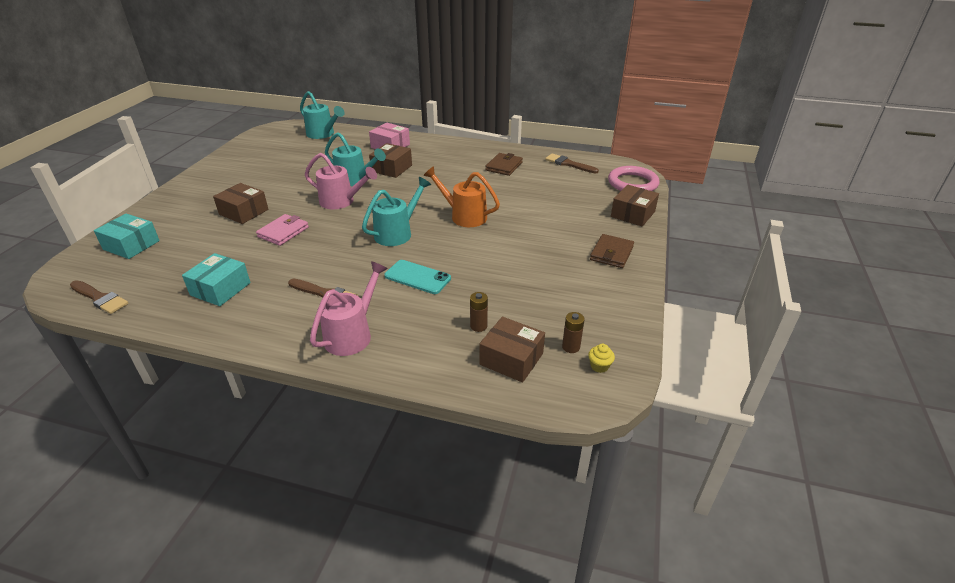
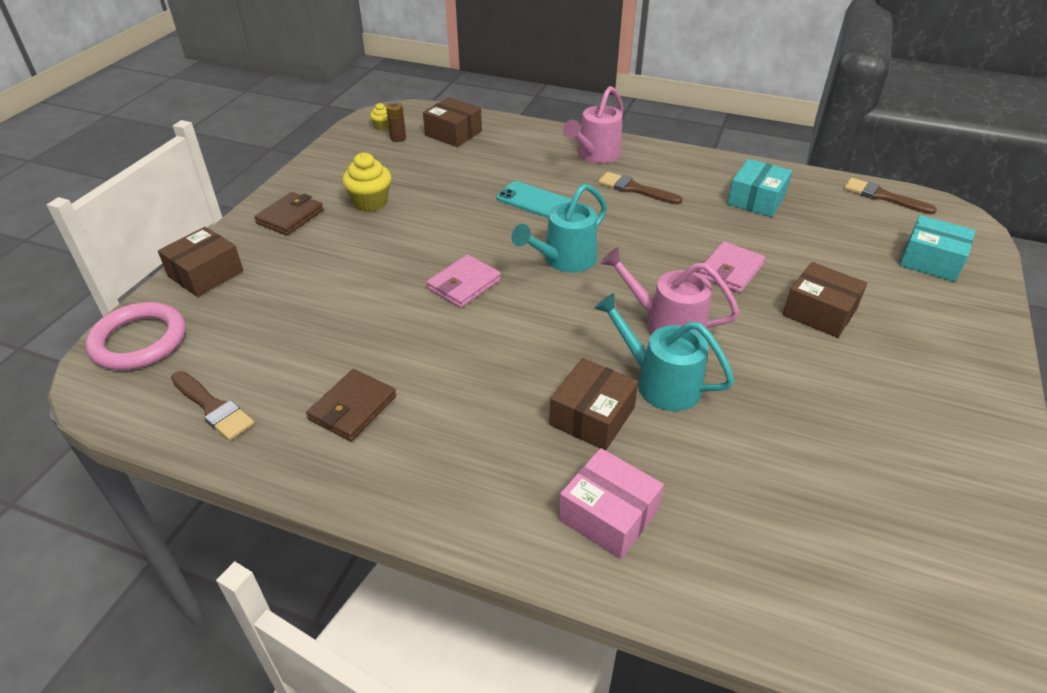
camera: 175 degrees left, 5 degrees up
turquoise watering can [300,91,345,139] -> none
orange watering can [423,166,500,227] -> pink wallet [426,255,501,308]
brown battery [470,292,488,332] -> none
none -> yellow cupcake [342,153,391,212]

